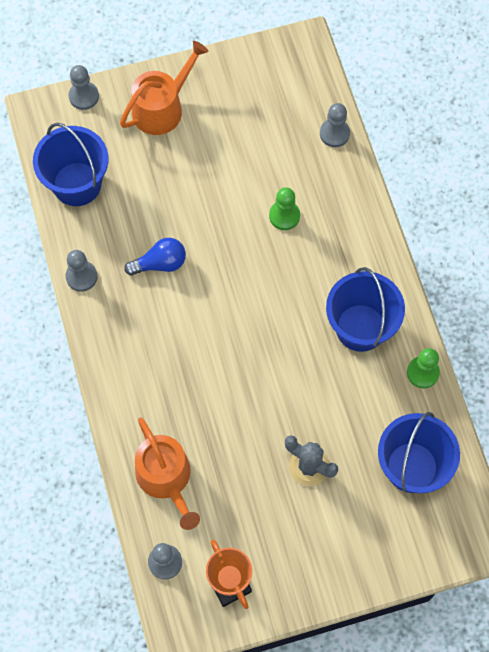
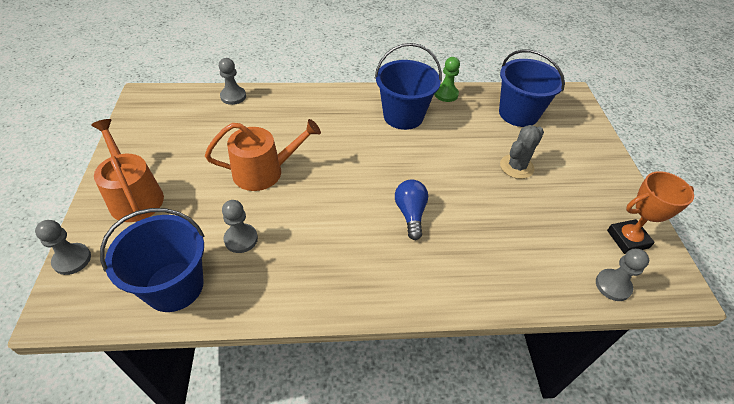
camera: 80 degrees left, 20 degrees down
grey pawn [65,250,98,292] -> grey pawn moved to [222,200,258,253]
blue light bulb [124,238,186,276] -> blue light bulb moved to [395,180,428,240]
orange watering can [135,417,200,530] -> orange watering can moved to [205,119,321,191]
green pawn [269,187,300,230] -> none

